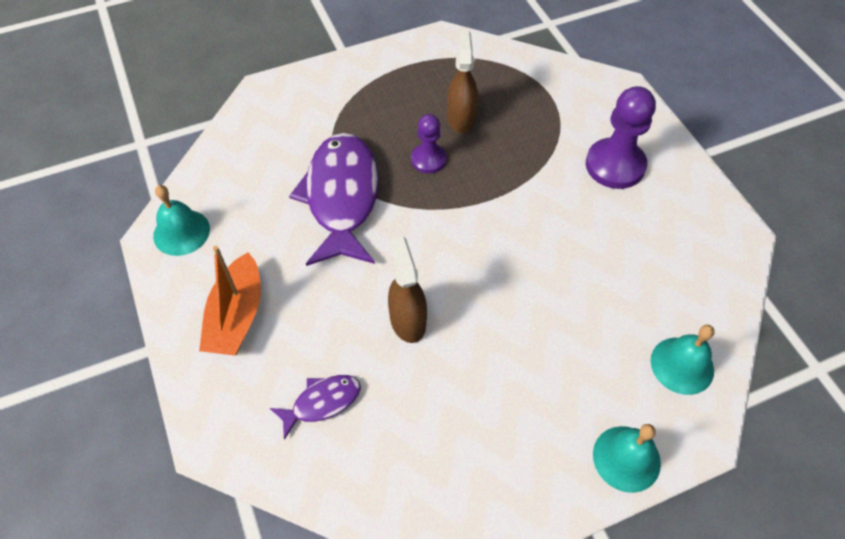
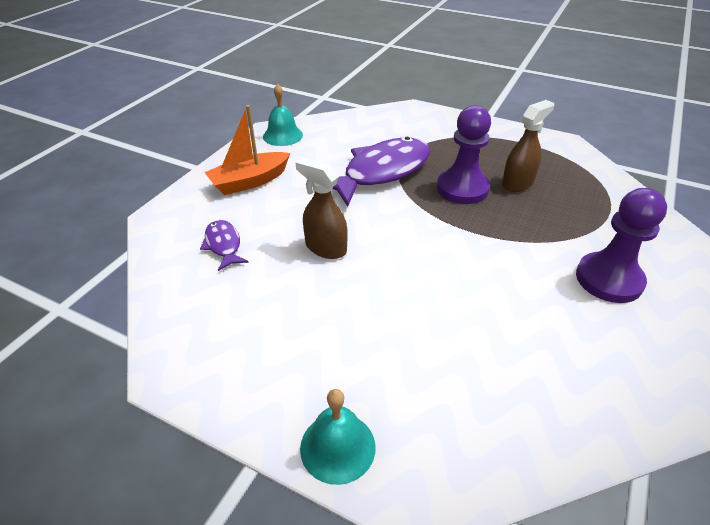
camera: 50 degrees right, 15 degrees down
purple fish [270,375,361,440] -> purple fish turned 135 degrees counterclockwise [200,220,249,271]
brown spray bottle [388,236,427,343] -> brown spray bottle turned 90 degrees counterclockwise [296,158,348,259]
purple pawn [411,114,447,174] -> purple pawn [437,105,491,204], size x1.66
turquoise bell [651,325,714,395] -> none

